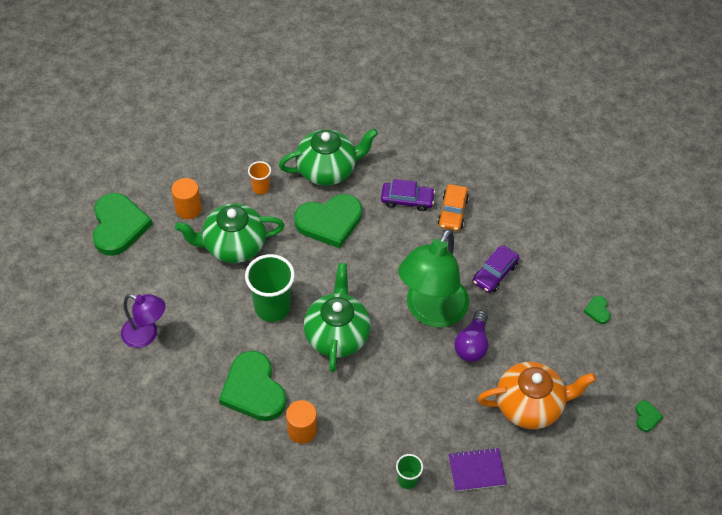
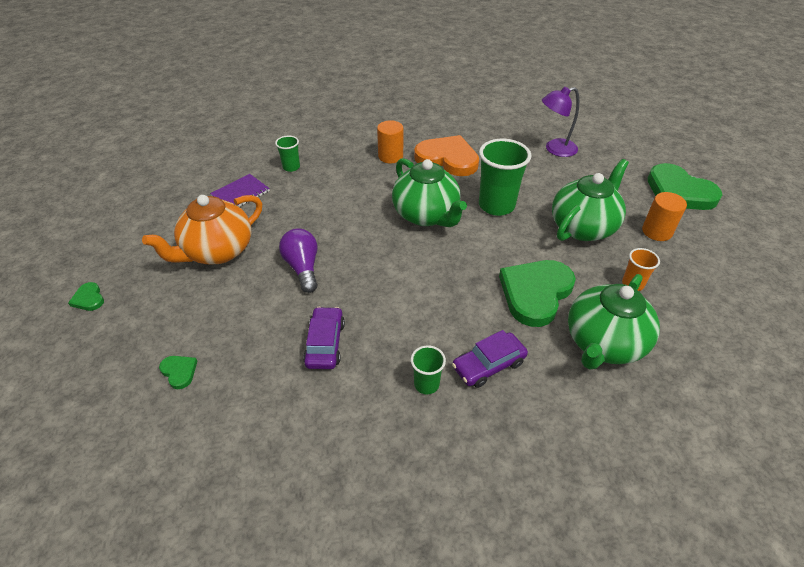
camera: 145 degrees right, 10 degrees down
green heart [219,351,286,421] -> orange heart [414,135,479,176]
green lamp [398,229,469,328] -> none
orange car [437,184,469,231] -> green cup [411,345,446,394]

